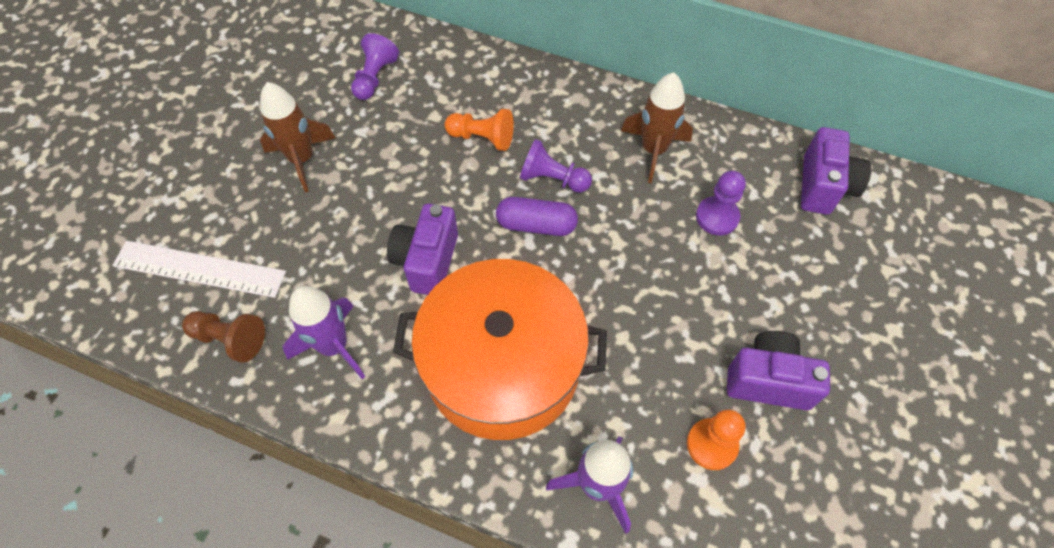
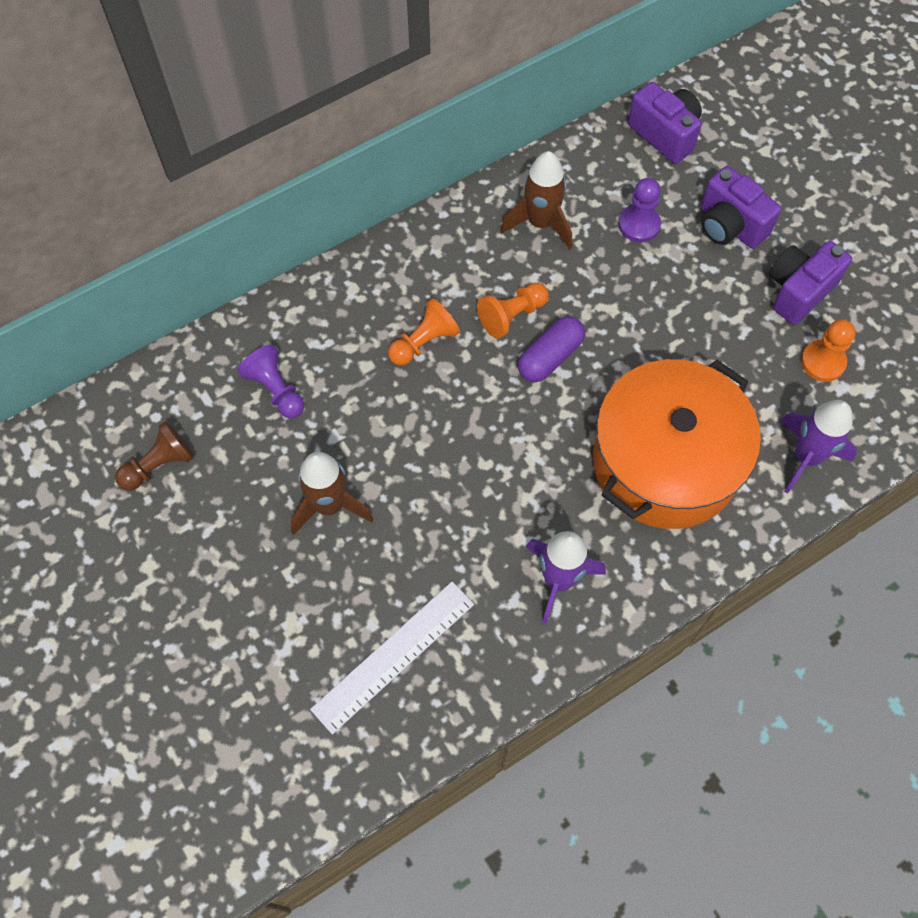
camera: 55 degrees left, 5 degrees up
brown pawn [182,311,265,363] -> brown pawn moved to [115,421,194,491]
purple camera [387,204,458,295] -> purple camera moved to [701,166,781,249]
purple pawn [520,139,592,192] -> orange pawn [477,282,549,339]

